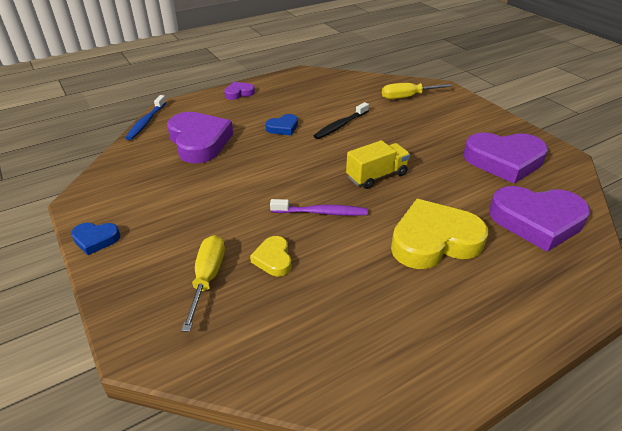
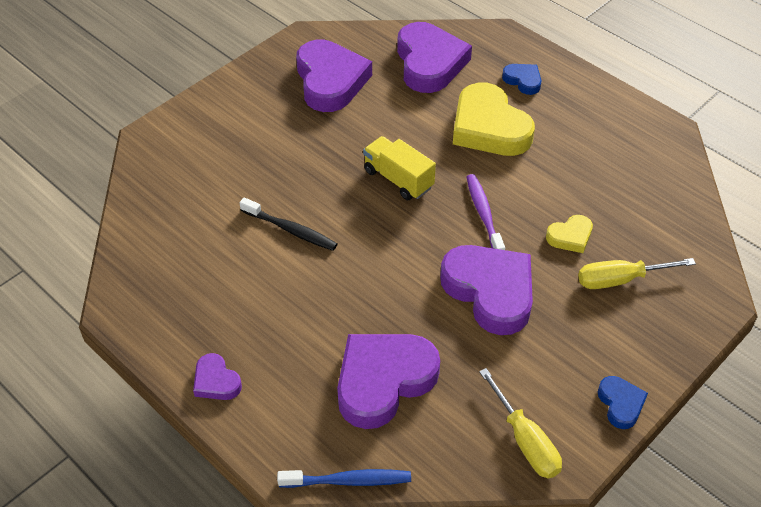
camera: 105 degrees left, 10 degrees up
blue heart [266,114,298,135] -> blue heart moved to [502,64,542,95]
yellow screwdriver [382,83,452,99] -> yellow screwdriver moved to [479,368,562,478]
none -> purple heart [440,245,533,335]

